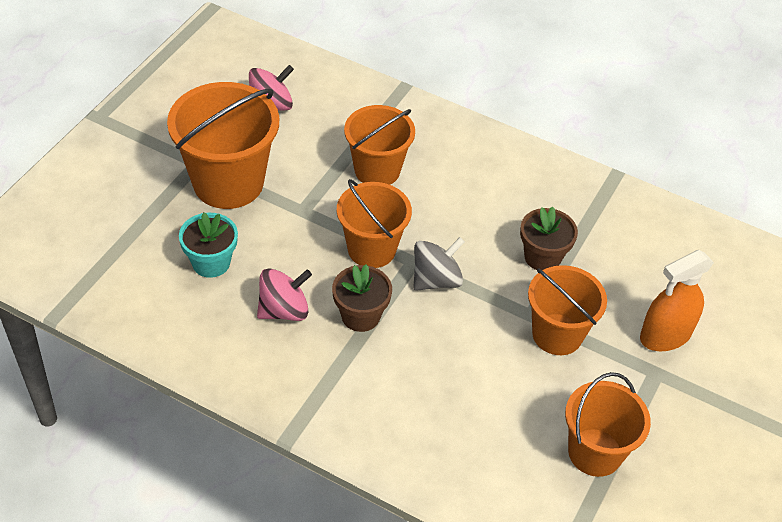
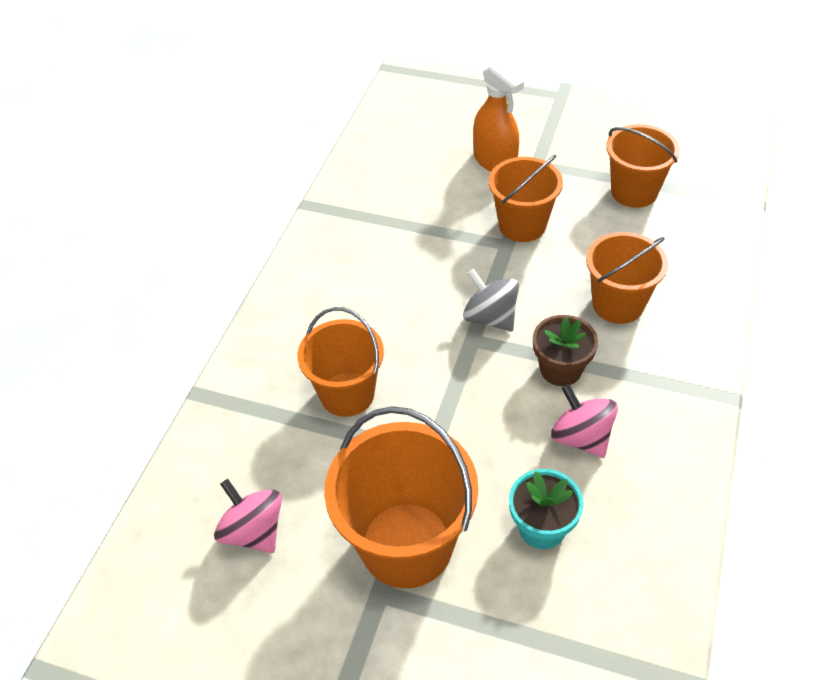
camera: 95 degrees left, 0 degrees up
orange bucket [337,179,412,268] -> orange bucket moved to [586,232,668,324]
brown flower pot [520,207,578,270] -> none

